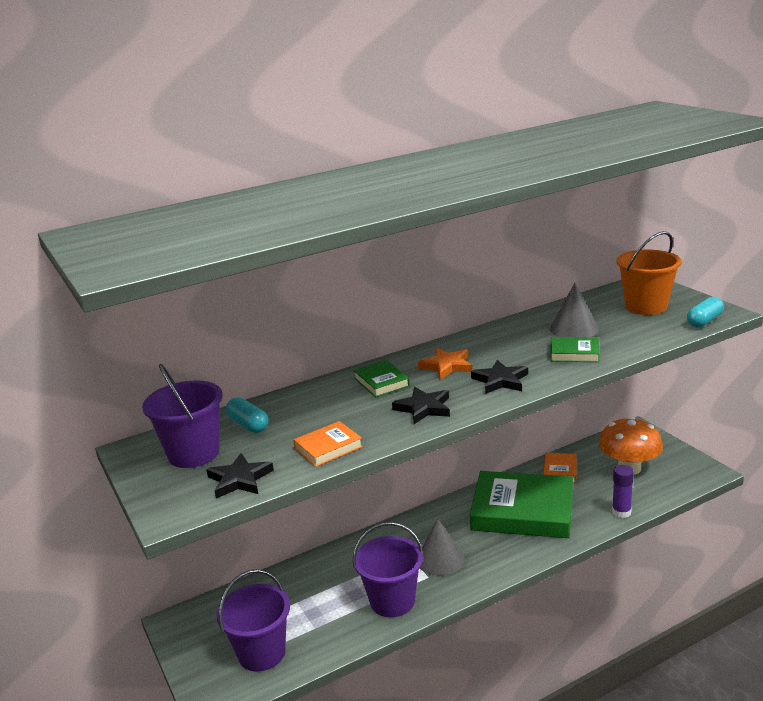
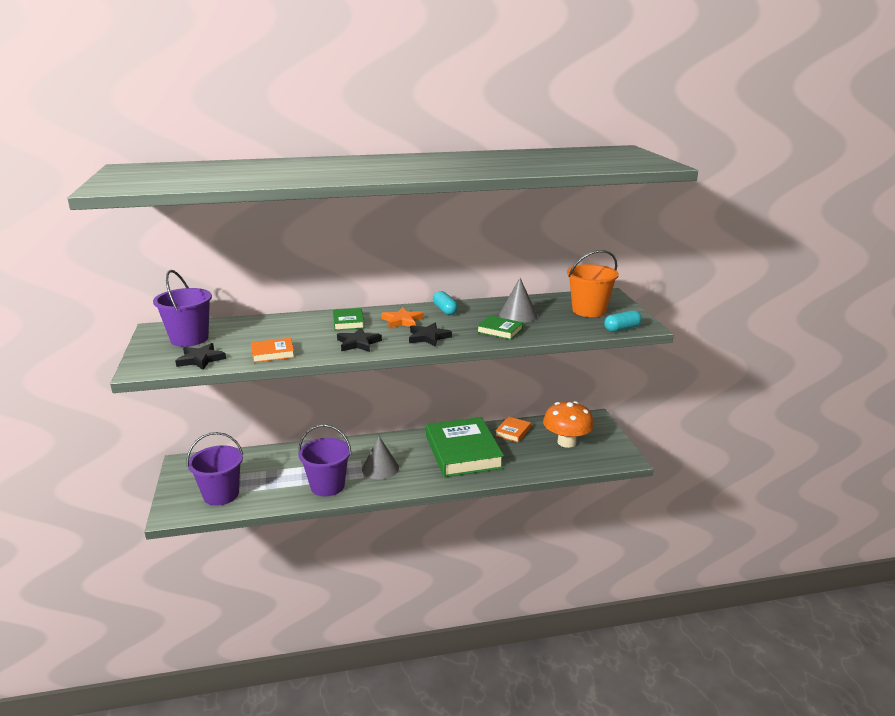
camera: 15 degrees right, 0 degrees up
turquoise capsule [226,397,269,433] -> turquoise capsule moved to [433,291,458,315]
green book [470,471,573,538] -> green book turned 45 degrees clockwise [426,417,504,477]
purple glue stick [612,465,634,518] -> none

